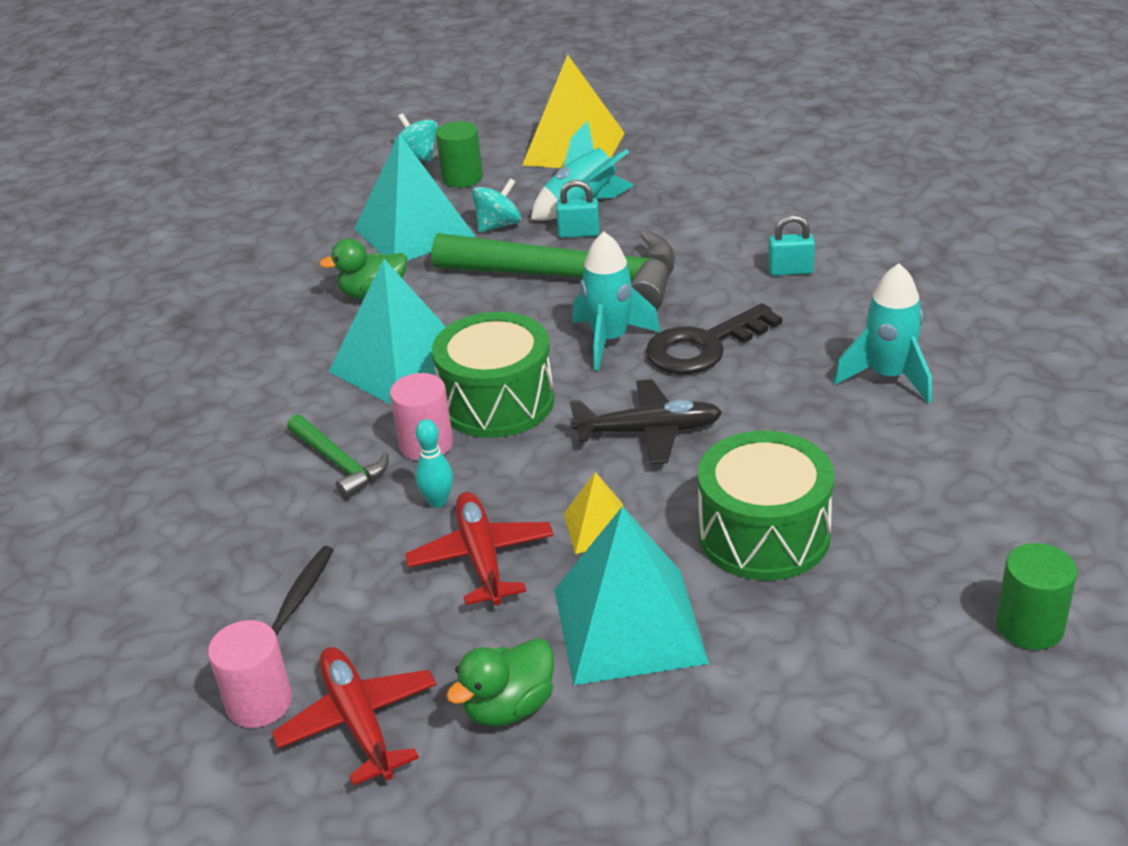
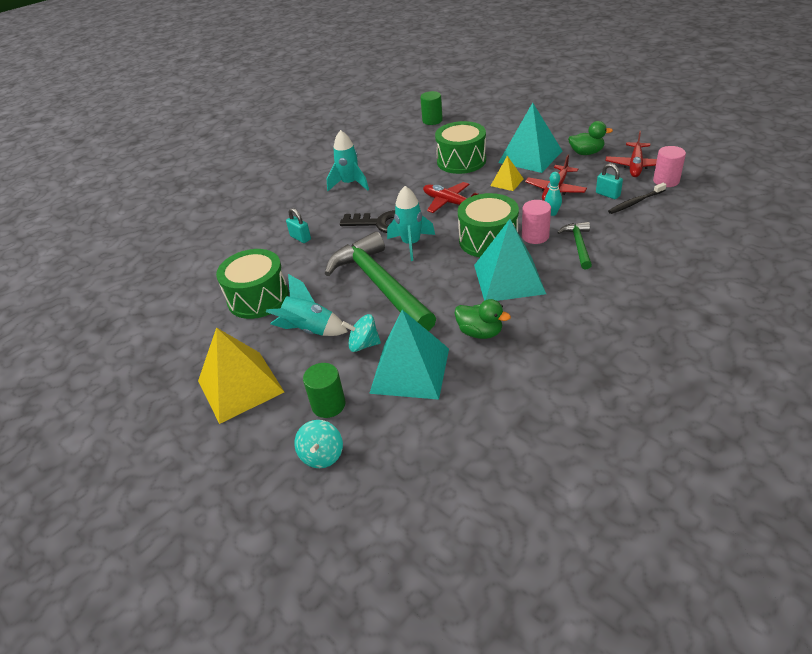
camera: 135 degrees left, 5 degrees up
turquoise padlock [556,180,600,238] -> turquoise padlock moved to [596,163,623,199]
black plane [570,379,722,465] -> red plane [423,182,478,213]
none -> green drum [216,249,289,319]

